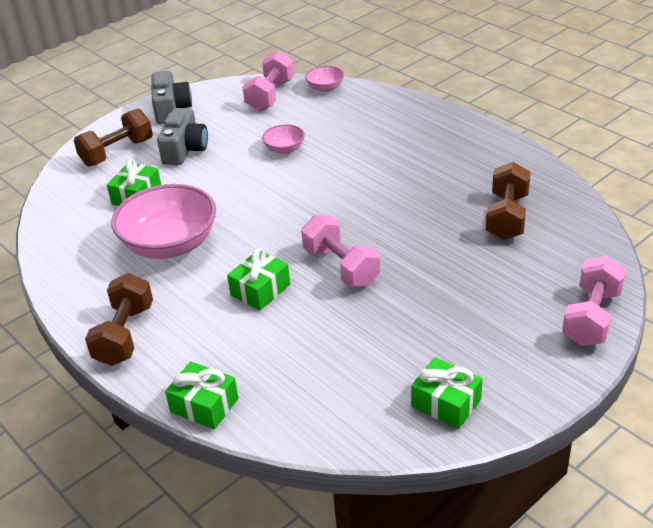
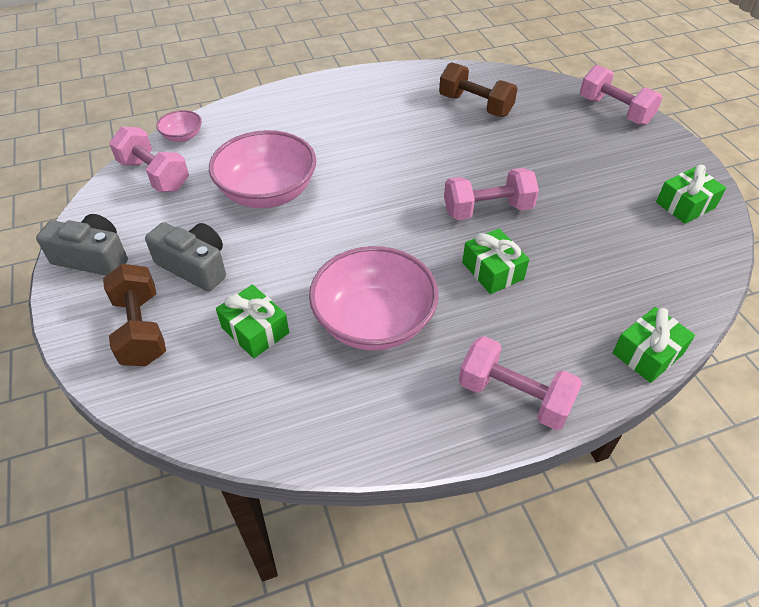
camera: 70 degrees left, 10 degrees up
brown dumbbell [85,273,153,366] -> pink dumbbell [459,336,582,430]
pink bowl [262,124,305,154] -> pink bowl [209,130,316,208], size x2.14

